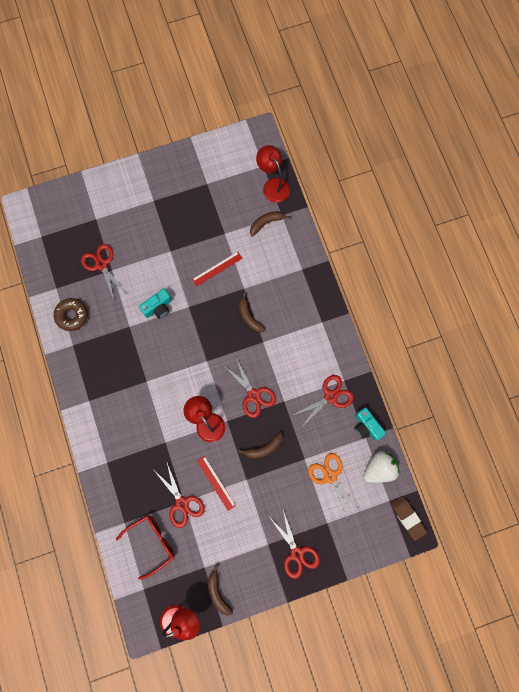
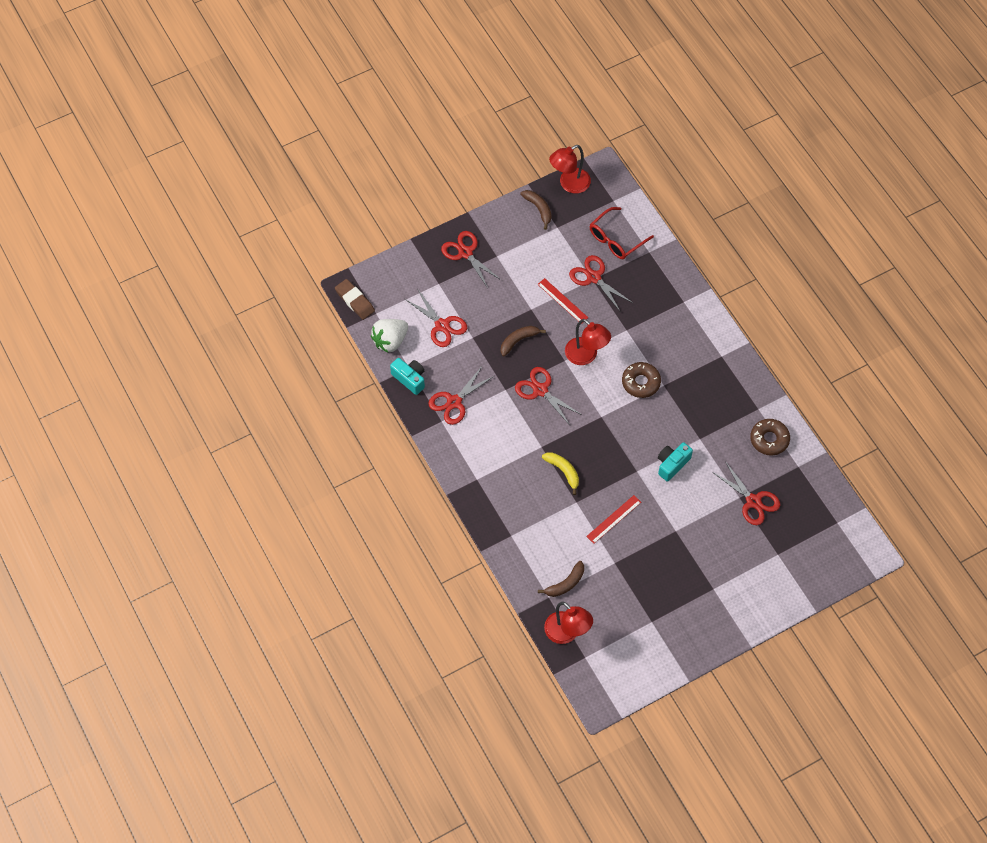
camera: 170 degrees right, 15 degrees down
brown banana [239,292,266,333] -> yellow banana [542,452,579,495]
orange scissors [308,453,360,518] -> red scissors [405,290,467,347]
none -> brown donut [622,362,661,398]

